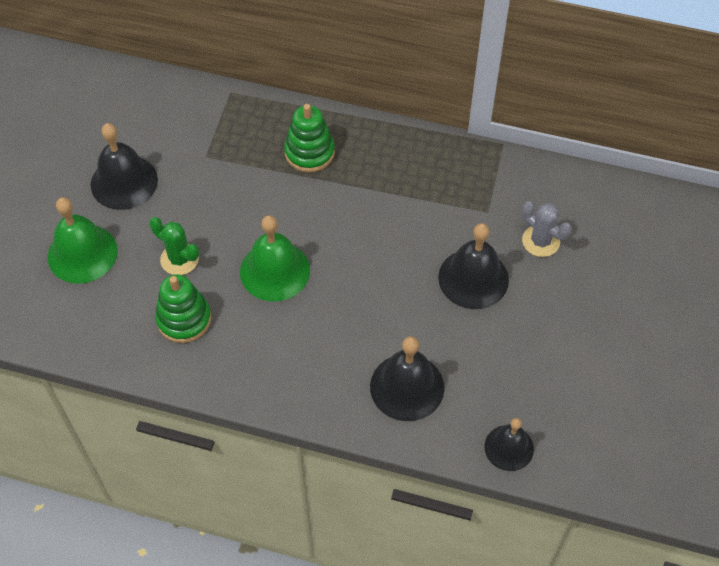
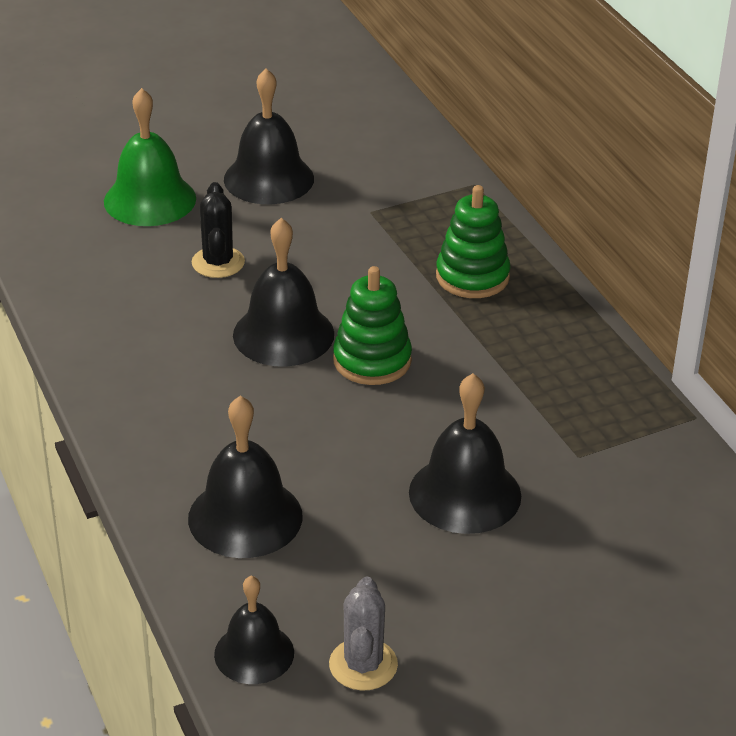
camera: 50 degrees right, 20 degrees down
green cactus [149,217,199,275] -> black cactus [192,182,245,278]
green stacking toy [155,274,211,343] -> green stacking toy moved to [333,266,412,385]
green bell [240,215,310,302] -> black bell [233,218,334,367]
grey cactus [522,201,572,257] -> grey cactus moved to [329,577,398,691]

